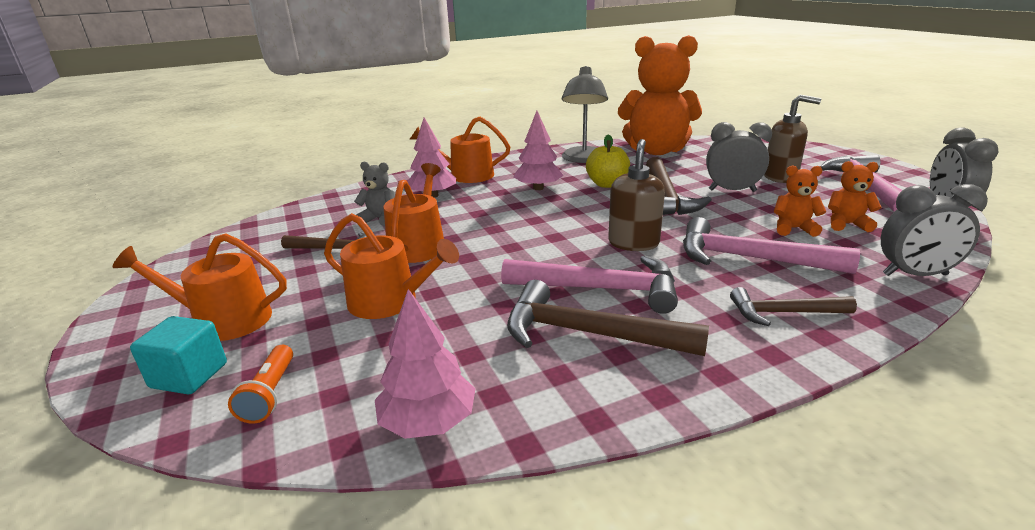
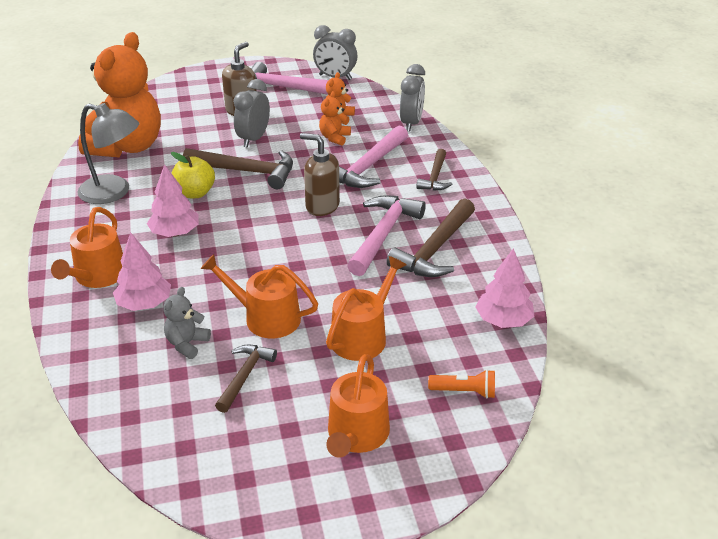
camera: 80 degrees left, 10 degrees up
turquoise cube [130,316,227,394] -> none

